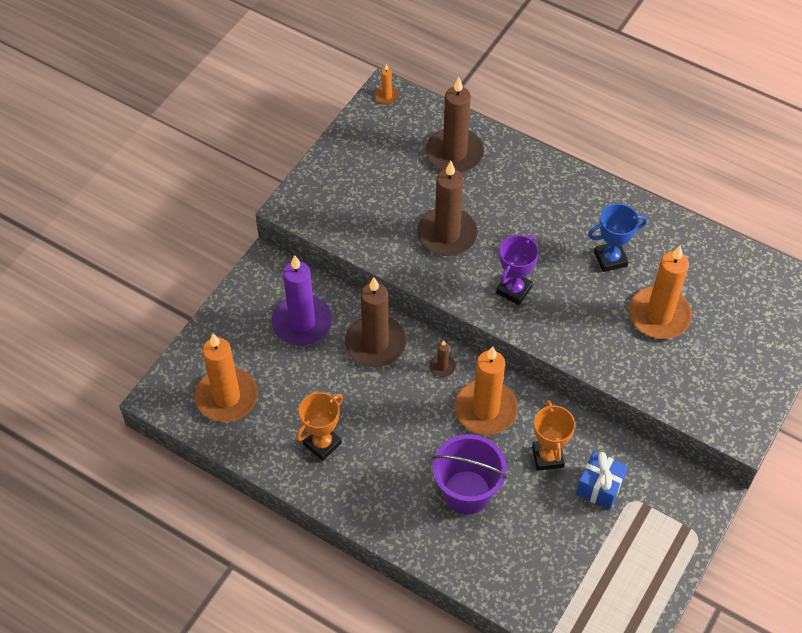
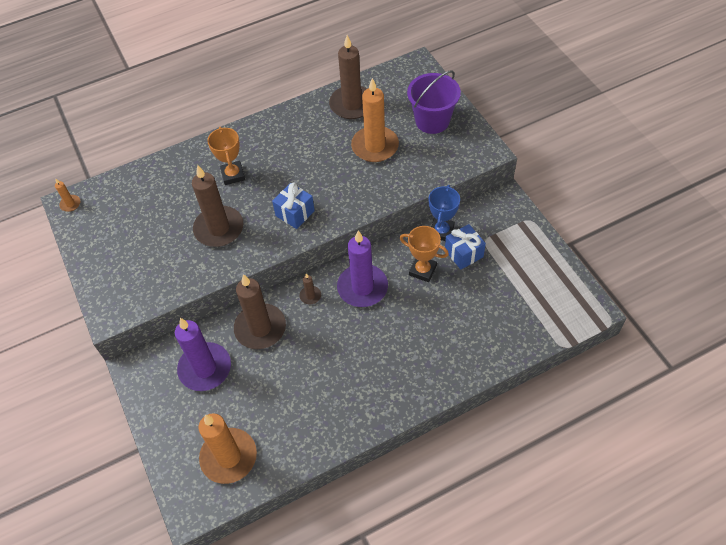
camera: 55 degrees left, 0 degrees up
orange trophy [296,392,343,461] -> orange trophy moved to [207,127,245,185]
brown candle [426,77,484,173] -> brown candle moved to [329,35,367,119]
purple bucket [432,434,507,514] -> purple bucket moved to [407,70,461,134]
orange candle [454,346,518,435] -> purple candle [337,231,388,307]
purple trophy [496,235,539,305] -> blue gift [272,182,315,229]
blue trophy [588,204,647,272] -> blue trophy moved to [429,185,460,241]

